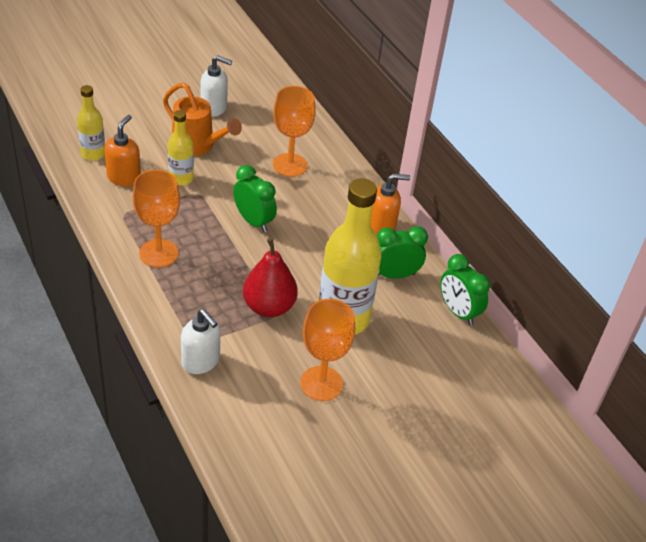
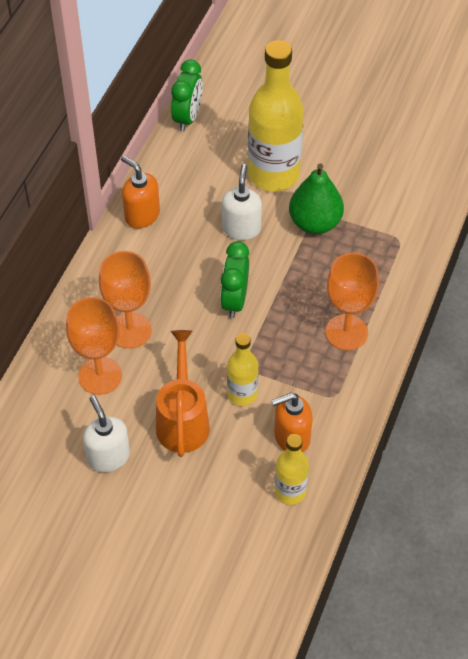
camera: 125 degrees left, 10 degrees up
white soap dispenser [181,309,220,374] -> white soap dispenser moved to [222,164,262,240]
red pear [243,238,298,317] -> green pear [289,163,344,234]
orange goblet [300,299,355,401] -> orange goblet moved to [66,297,122,395]
green clock [377,226,428,279] -> none

